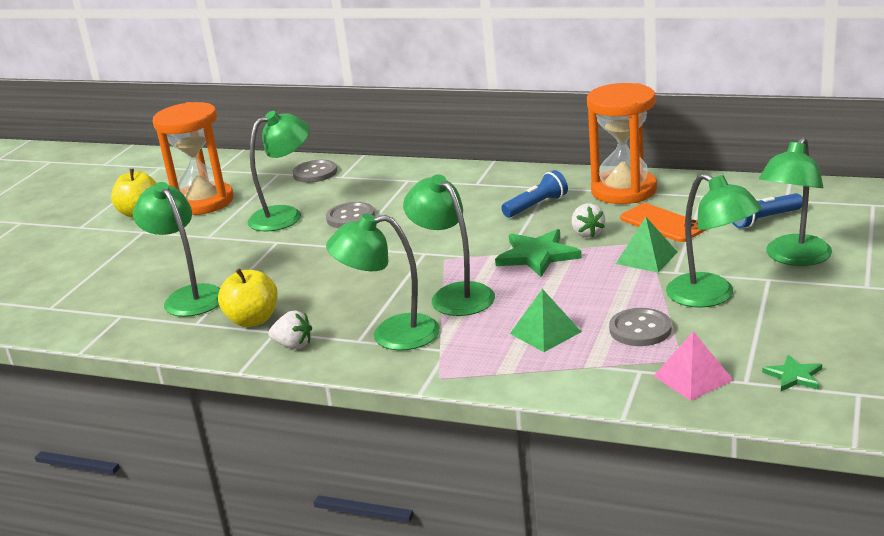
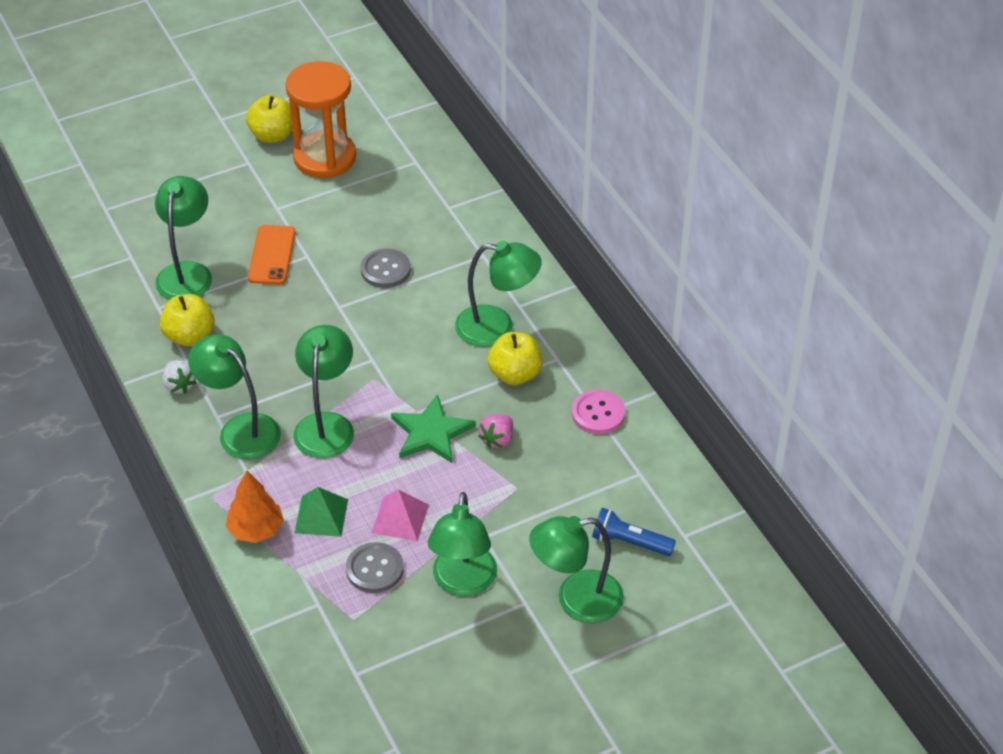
camera: 40 degrees right, 20 degrees up
green lamp [247,111,310,231] -> green lamp moved to [455,241,542,347]
grey button [292,160,337,183] -> none
blue flashlight [501,170,568,217] -> yellow apple [488,332,543,385]
white strawberry [572,203,605,237] -> pink strawberry [478,415,513,449]
orange hourglass [587,83,657,204] -> pink button [572,390,625,434]
green pyramid [616,217,678,273] -> none
orange phone [620,203,707,242] -> orange phone moved to [248,225,296,284]
pink pyramid [654,331,734,401] -> pink pyramid moved to [372,489,429,541]
green star [762,355,822,391] -> none
none -> orange tree [226,471,284,543]

